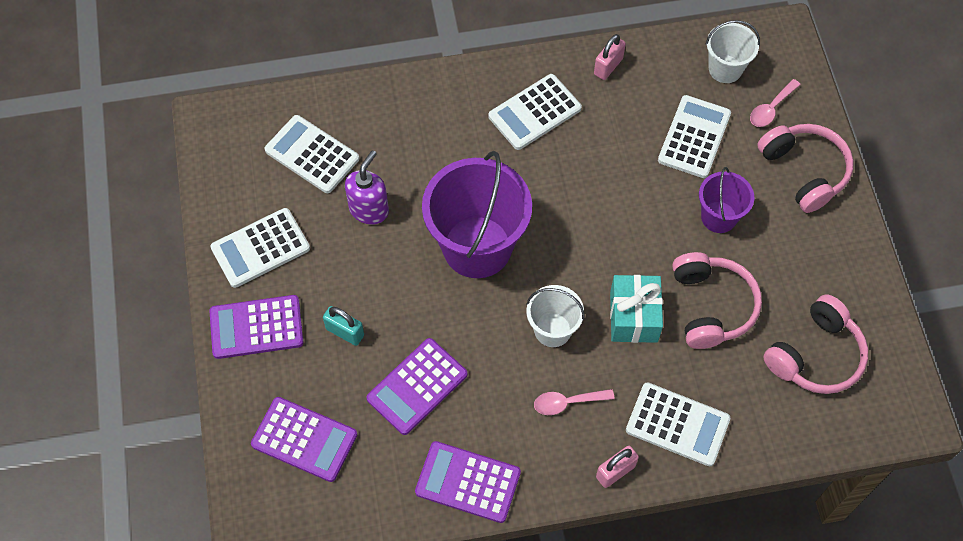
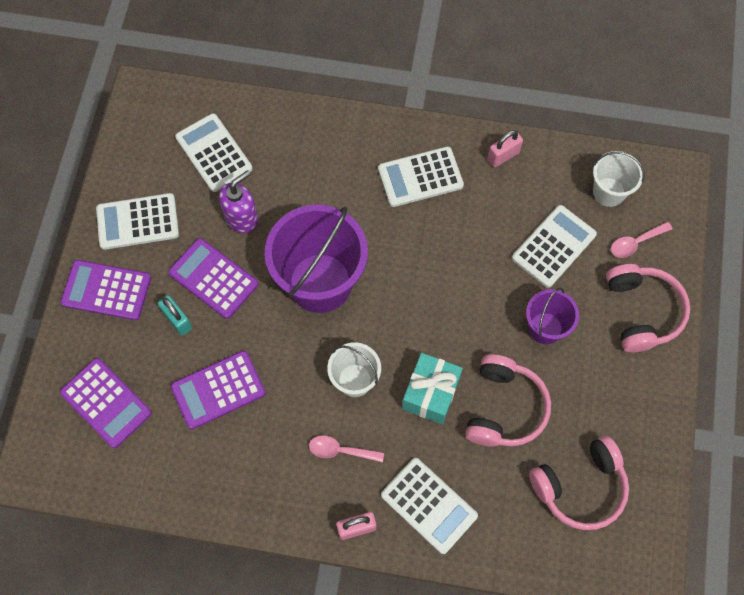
camera: 20 degrees right, 5 degrees up
purple calculator [415,441,521,523] -> purple calculator moved to [168,238,258,319]

